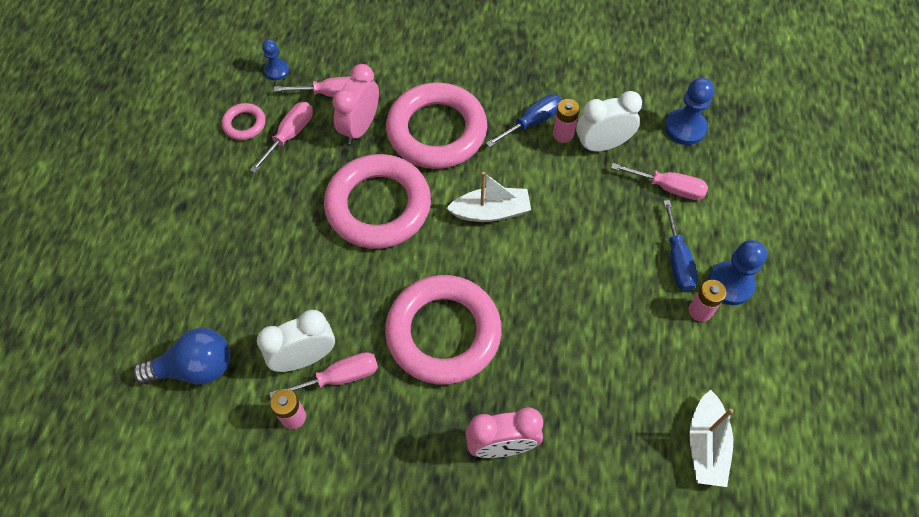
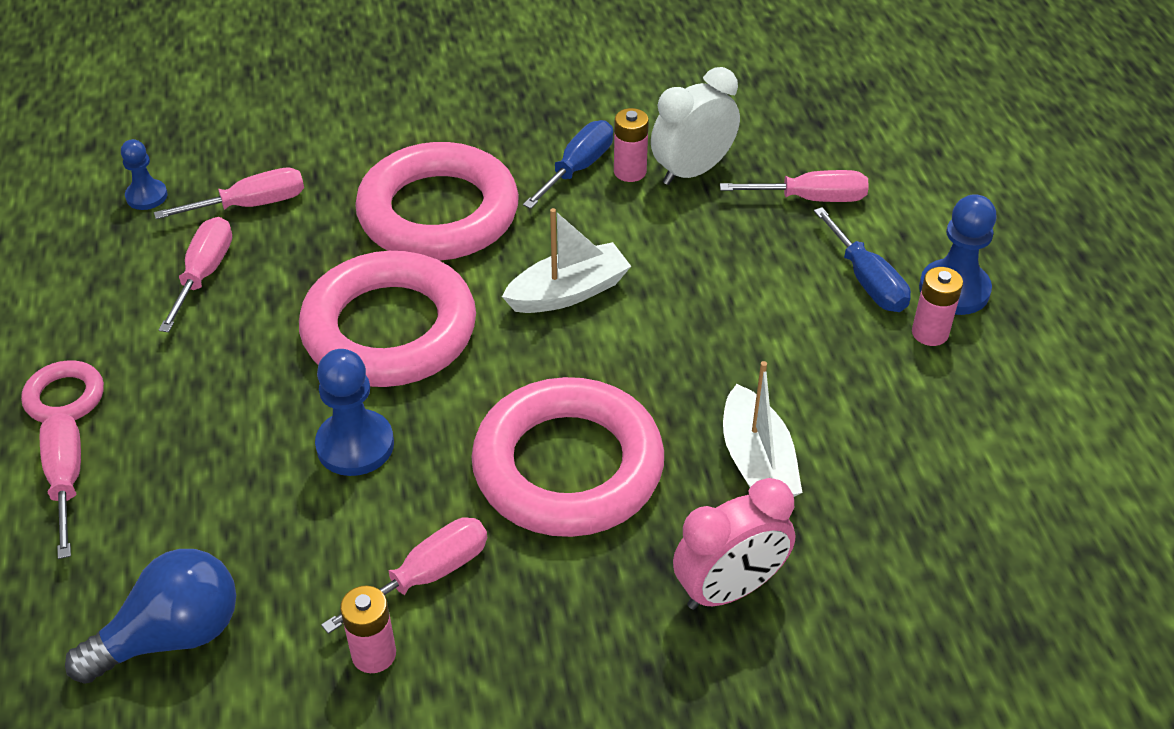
camera: 20 degrees left, 15 degrees down
pink ring [222,103,266,140] -> pink ring moved to [21,360,104,423]
white clock [257,310,335,372] -> none
pink clock [332,64,379,144] -> none
blue pawn [665,78,714,145] -> blue pawn moved to [315,349,394,476]
white boat [689,390,733,487] -> white boat moved to [723,361,802,497]
none -> pink screwdriver [40,413,81,559]

